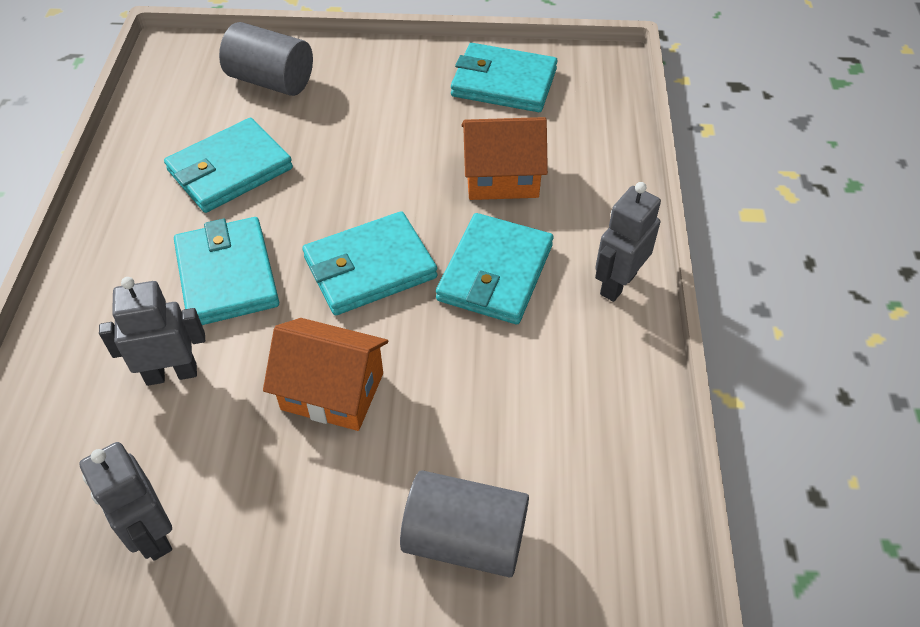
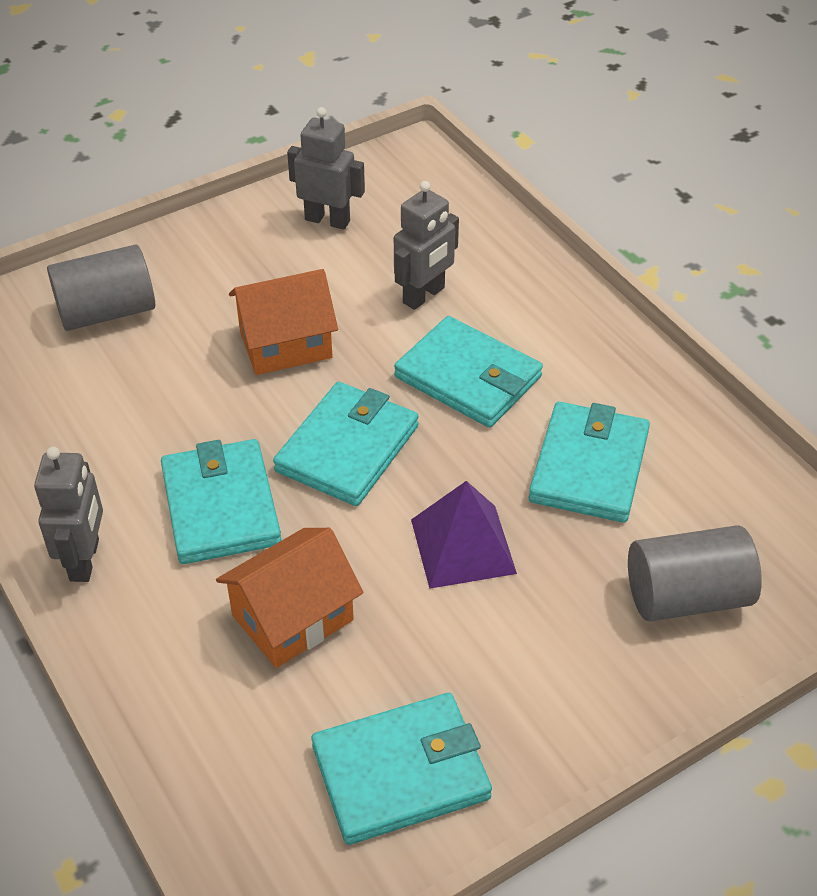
camera: 145 degrees right, 5 degrees down
none -> purple pyramid [411,481,517,589]

